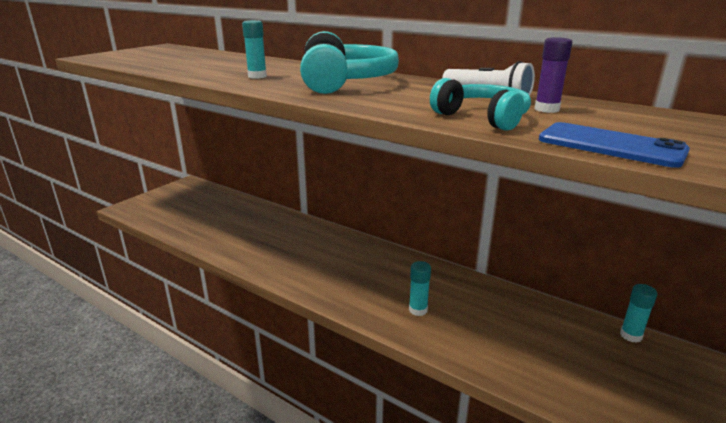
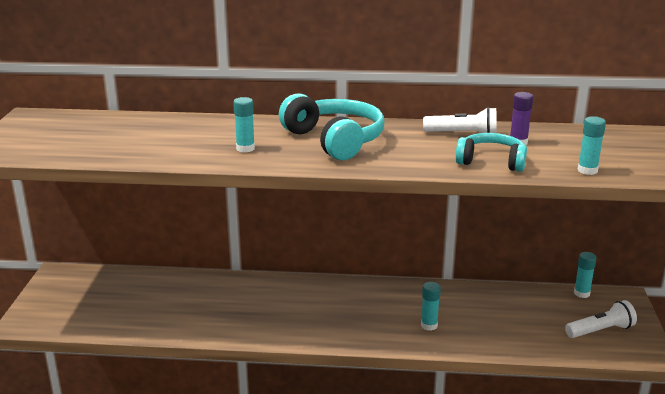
camera: 30 degrees left, 0 degrees up
blue phone [539,122,690,168] -> turquoise glue stick [578,116,606,175]
none -> white flashlight [565,300,637,338]

